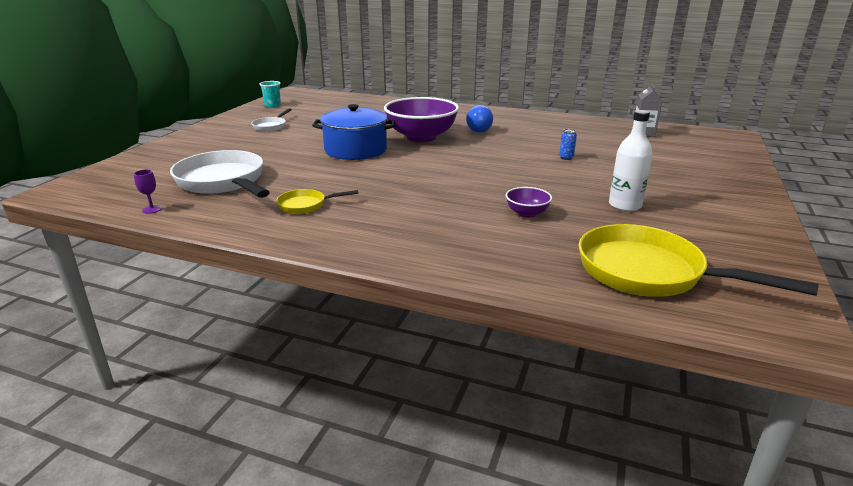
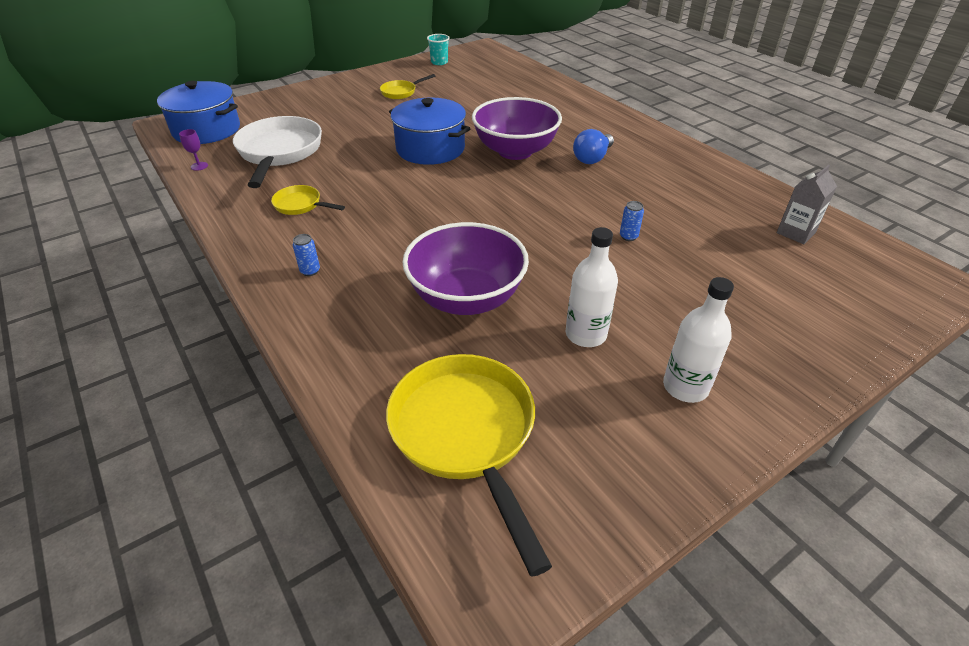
camera: 35 degrees right, 15 degrees up
white pan [251,108,292,132] -> yellow pan [380,74,435,99]
purple bowl [506,187,552,218] -> purple bowl [402,222,529,315], size x2.22
none -> blue pot [157,81,240,144]
none -> blue can [293,234,320,276]
none -> white bottle [663,277,734,403]

